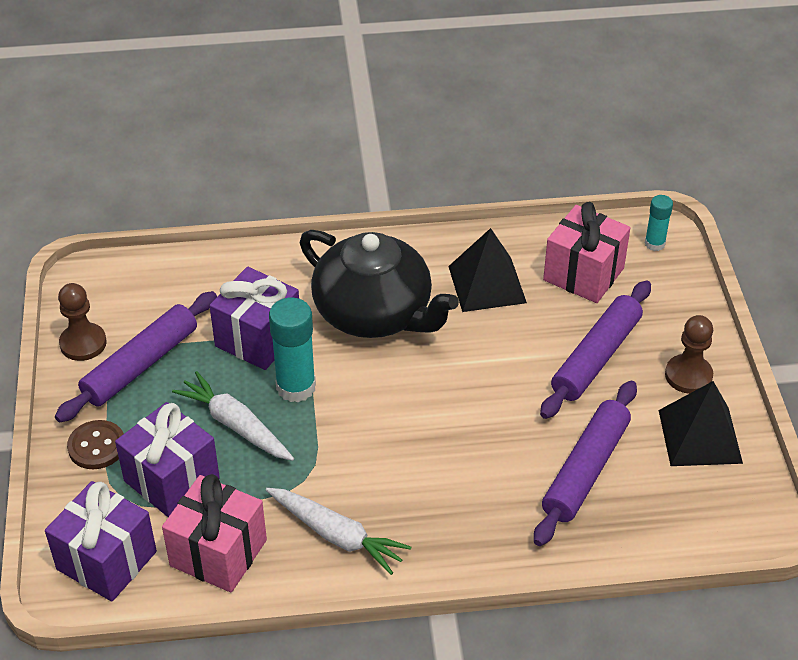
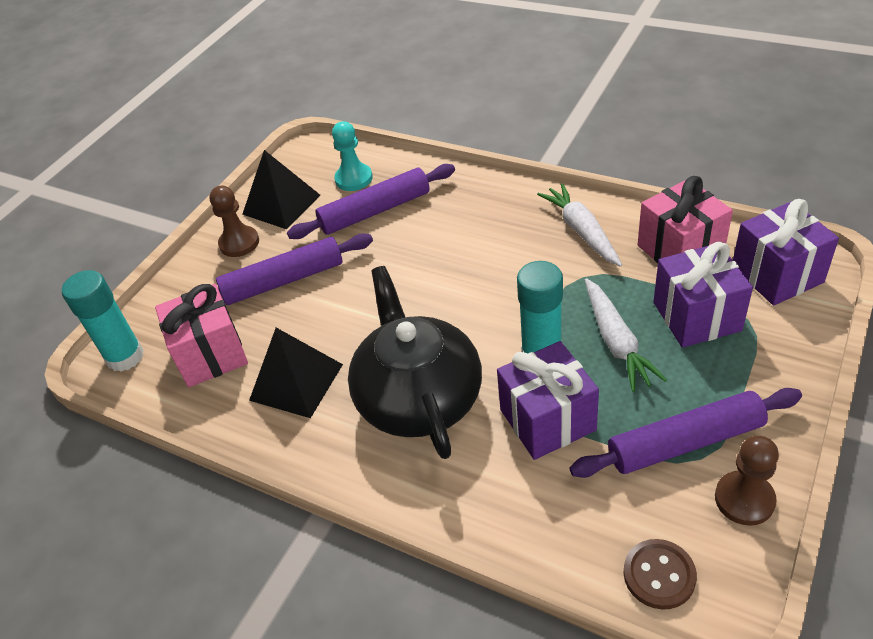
camera: 140 degrees left, 0 degrees up
brown button [67,420,124,469] -> brown button moved to [623,539,697,609]
turquoise glue stick [645,195,673,251] -> turquoise glue stick [62,270,144,372], size x1.75
none -> turquoise pawn [332,121,373,191]

